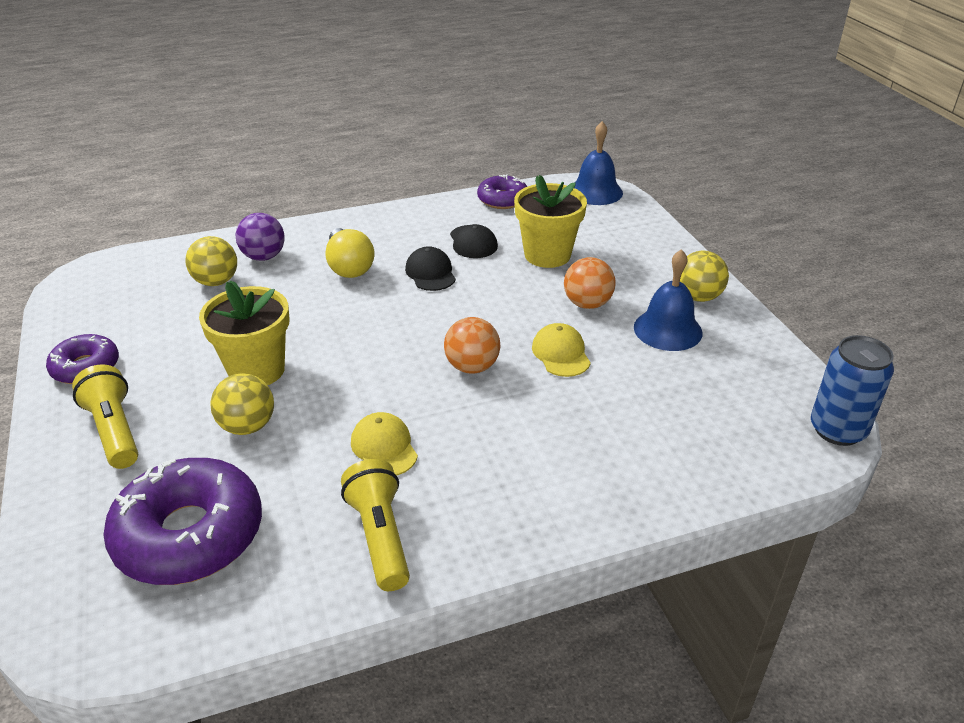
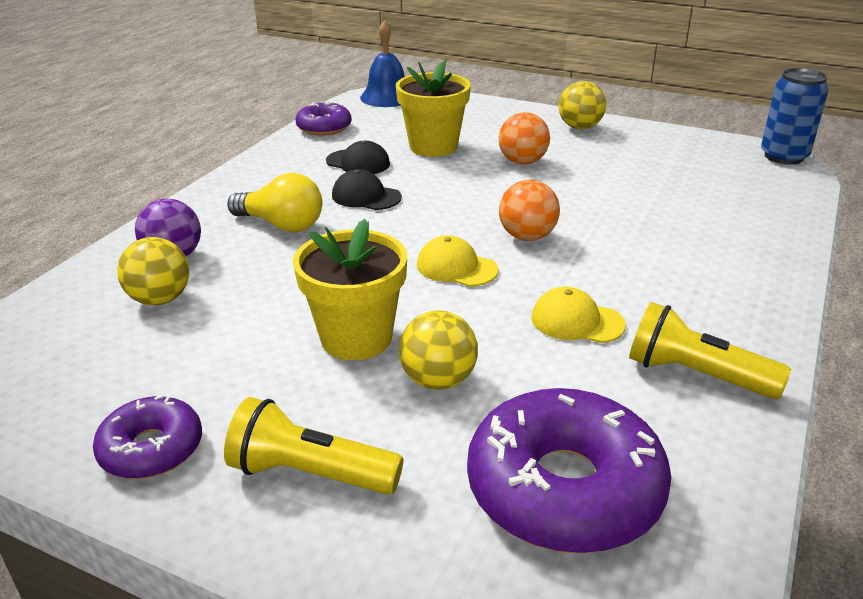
camera: 45 degrees left, 5 degrees down
yellow cap [532,323,591,377] -> yellow cap moved to [417,235,498,287]
blue bell [634,249,702,351] -> none

